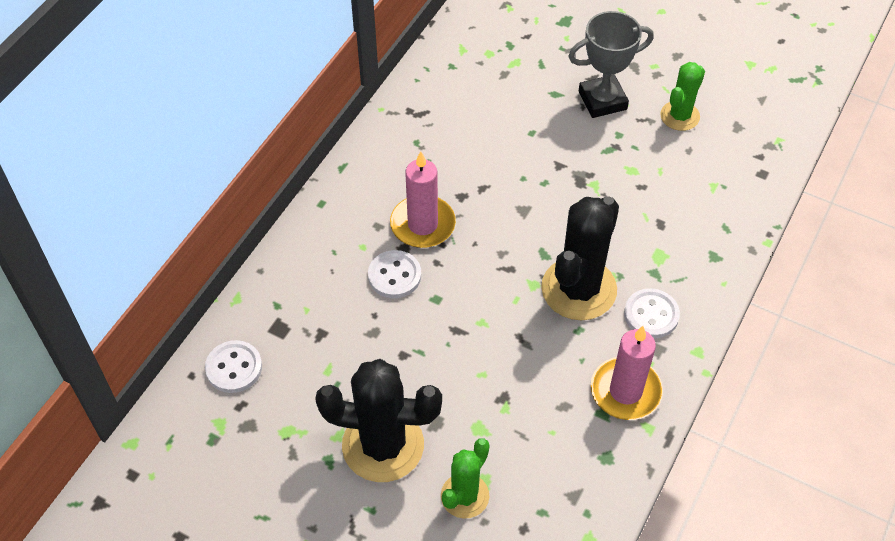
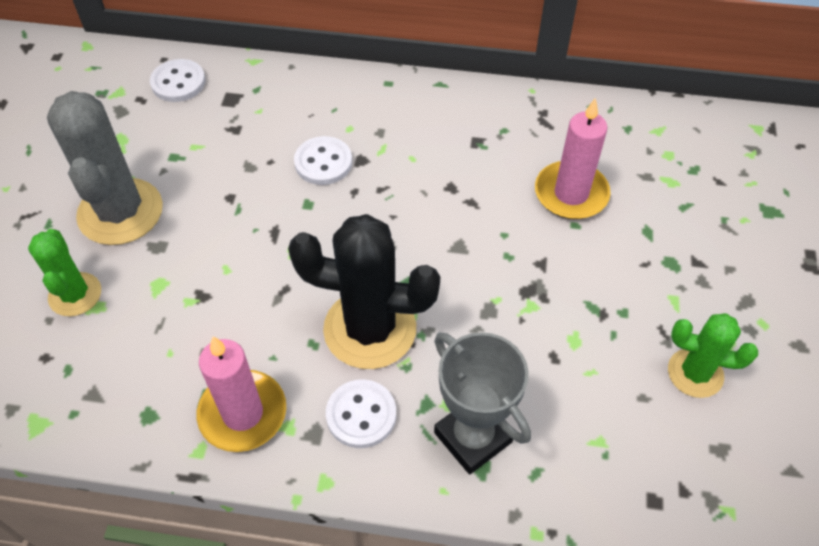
camera: 70 degrees right, 0 degrees up
black cactus [315,359,442,482] -> grey cactus [47,91,163,245]
pink candle [390,151,456,248] -> pink candle moved to [535,97,611,219]
green cactus [441,438,490,519] -> green cactus turned 60 degrees clockwise [28,229,101,316]
grey trophy [568,11,654,118] -> grey trophy moved to [434,332,531,474]

